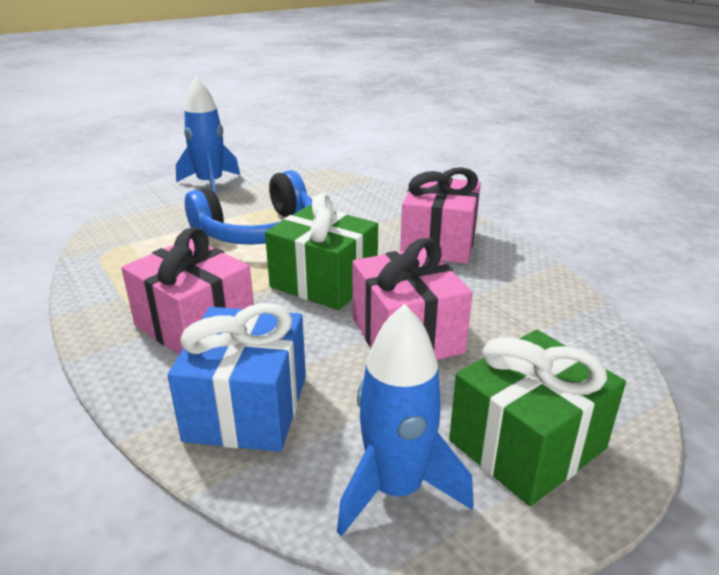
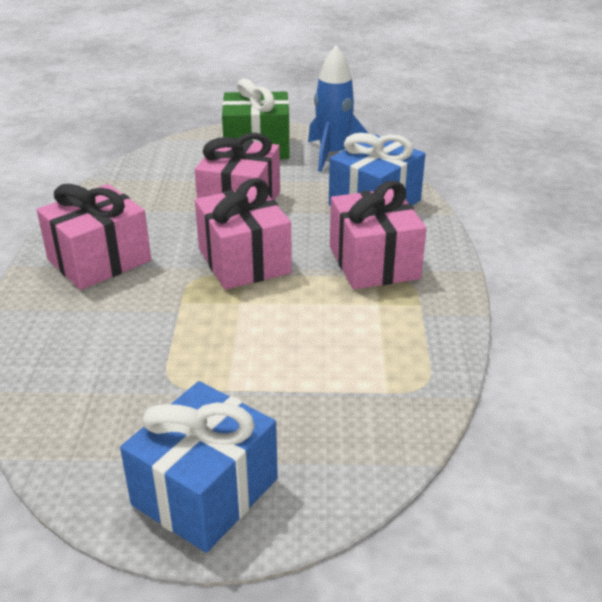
camera: 145 degrees left, 5 degrees up
blue rocket [176,77,240,194] -> blue gift [120,381,278,553]
blue headphones [185,170,312,245] -> none
green gift [265,193,378,310] -> pink gift [195,178,292,289]

